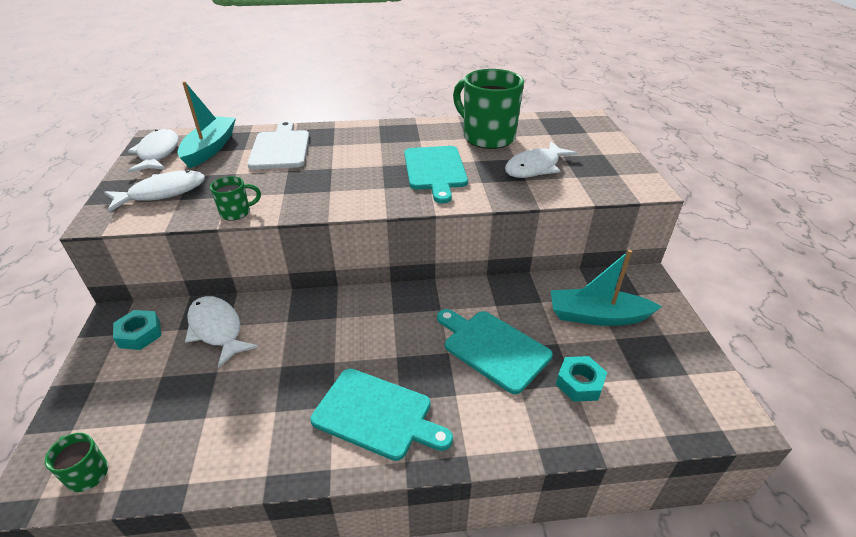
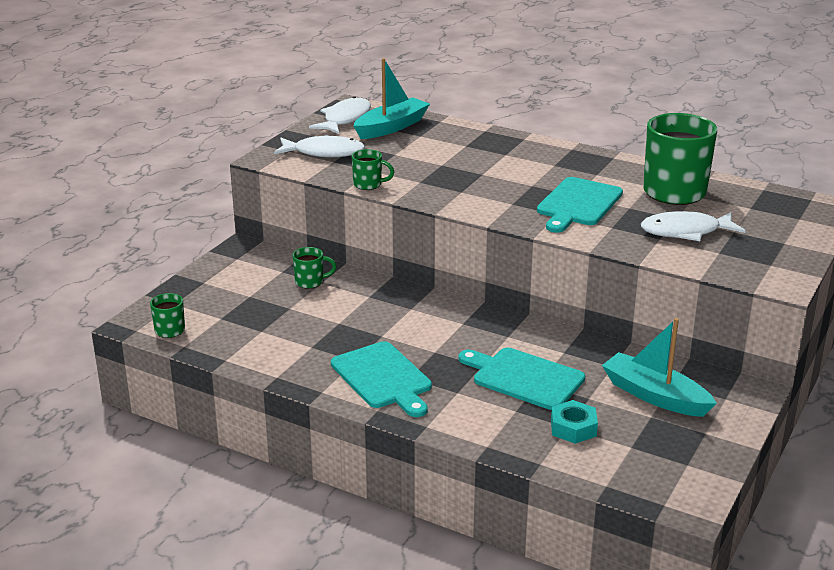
camera: 35 degrees right, 10 degrees down
turquoise nut [113,310,161,350] -> none
white fish [185,296,258,368] -> green mug [292,247,337,289]
white cutting board [247,121,309,169] -> none
turquoise cutting board [437,309,553,394] -> turquoise cutting board turned 45 degrees counterclockwise [459,348,585,410]

